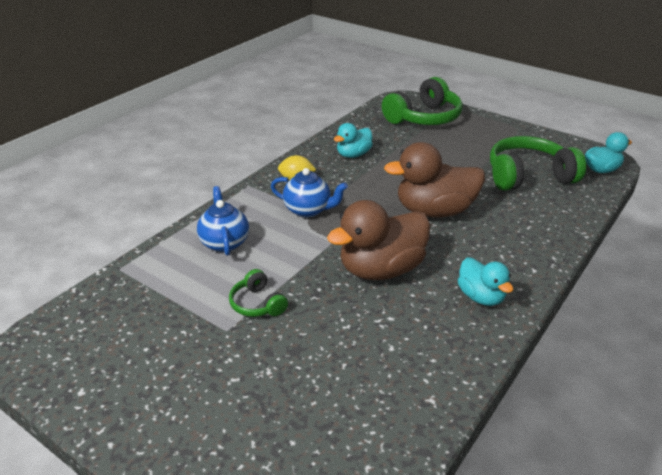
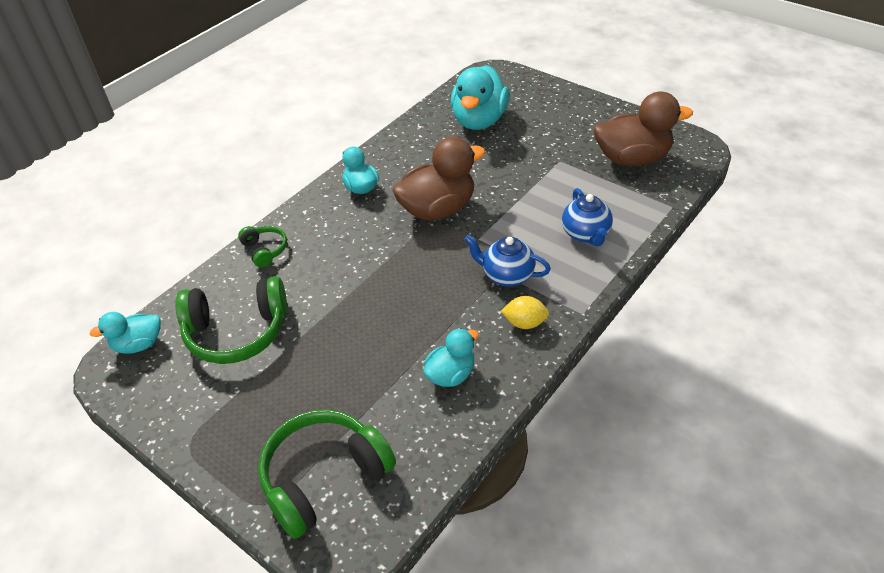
camera: 175 degrees left, 10 degrees up
green headphones [229,269,288,317] -> green headphones moved to [238,226,287,268]
brown duck [384,142,485,218] -> brown duck moved to [594,92,693,166]
none -> turquoise duck [451,65,510,130]

